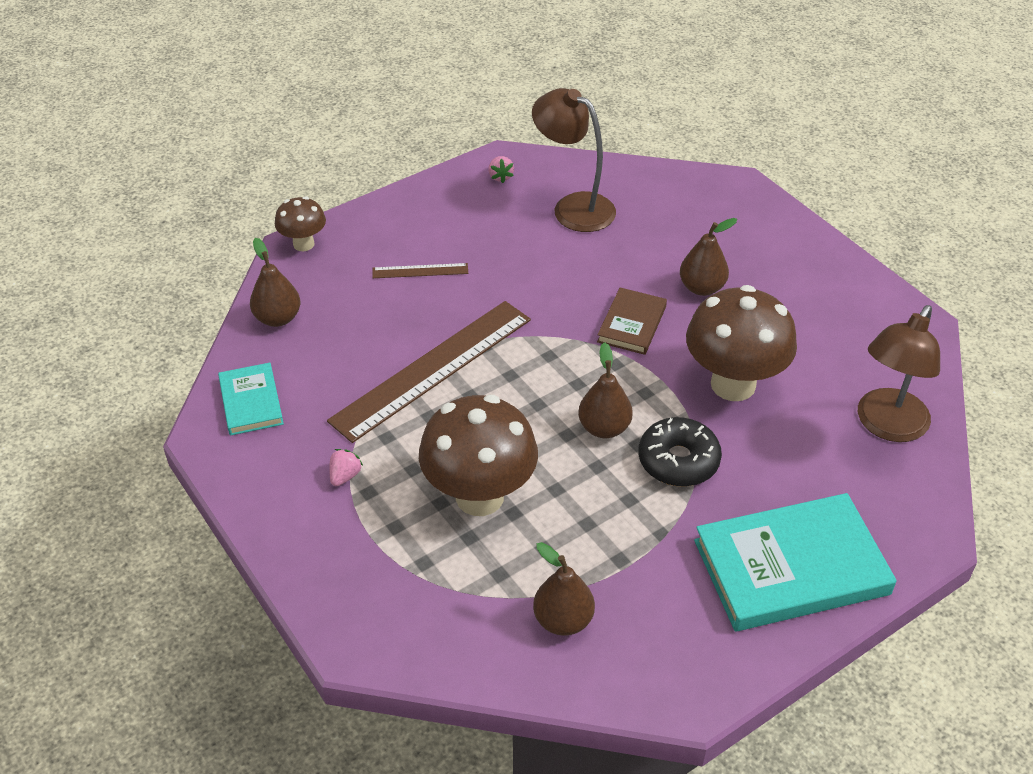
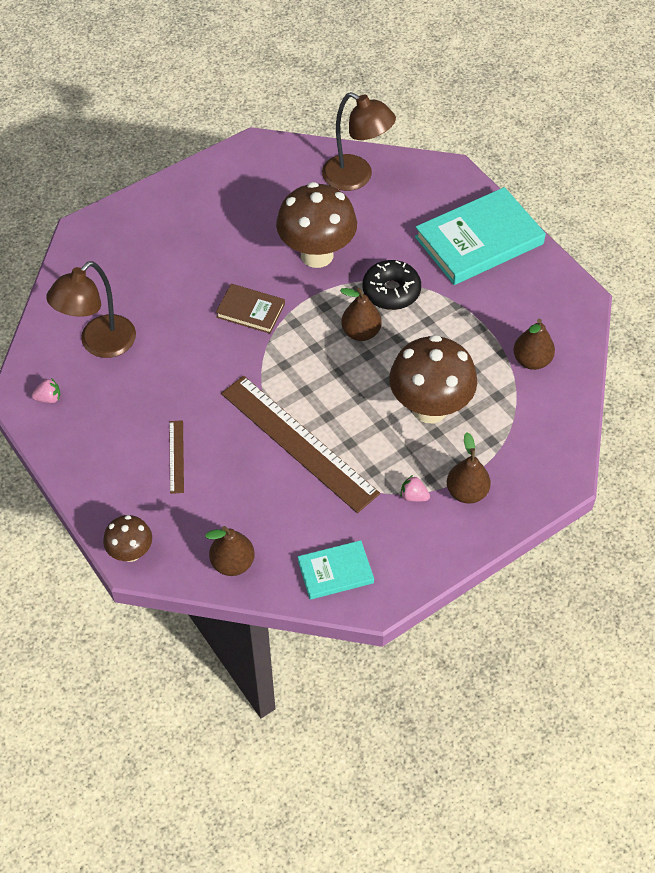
camera: 90 degrees left, 10 degrees up
brown pear [680,218,737,296] -> brown pear moved to [447,432,491,504]
turquoise book [694,493,897,631] -> turquoise book turned 75 degrees clockwise [415,187,546,285]

